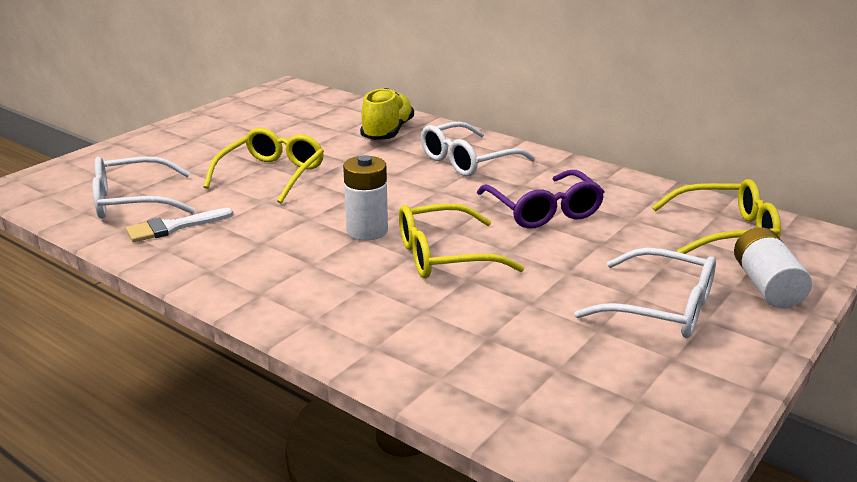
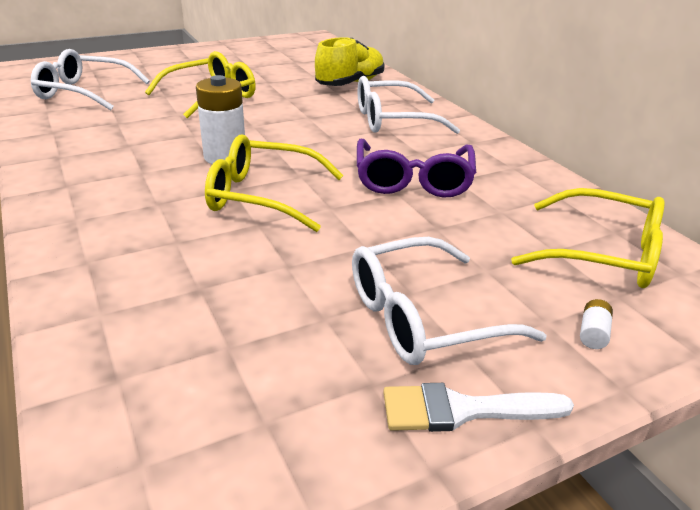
camera: 25 degrees right, 5 degrees up
white brush [126,208,233,242] -> white brush moved to [383,383,574,432]
white glasses [574,247,716,338] -> white glasses turned 105 degrees clockwise [352,237,547,365]
white battery [734,227,812,308] -> white battery [580,299,613,349], size x0.43

